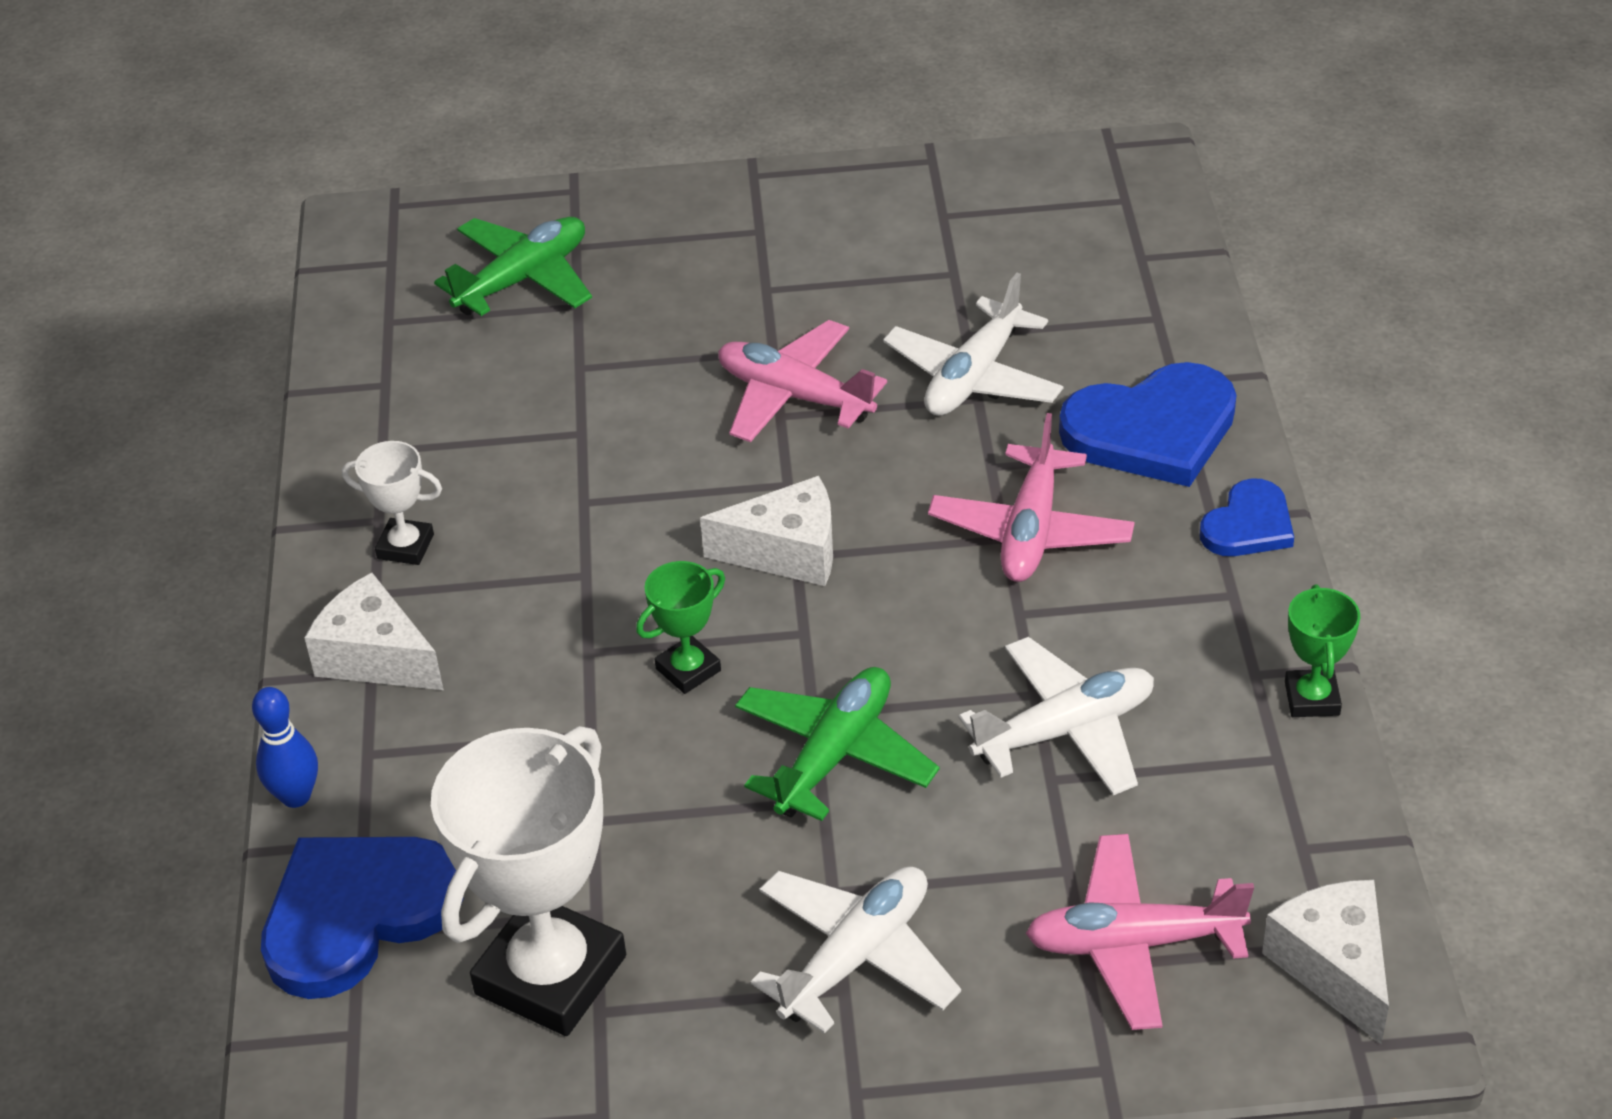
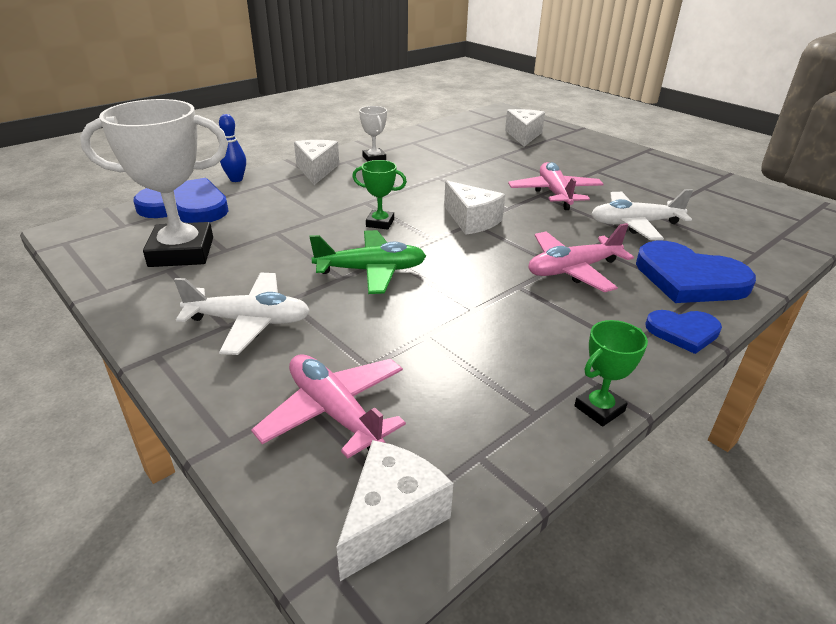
camera: 50 degrees right, 10 degrees down
green plane [434,217,592,316] -> white cheese [505,109,545,147]
white plane [959,637,1154,795] -> none

